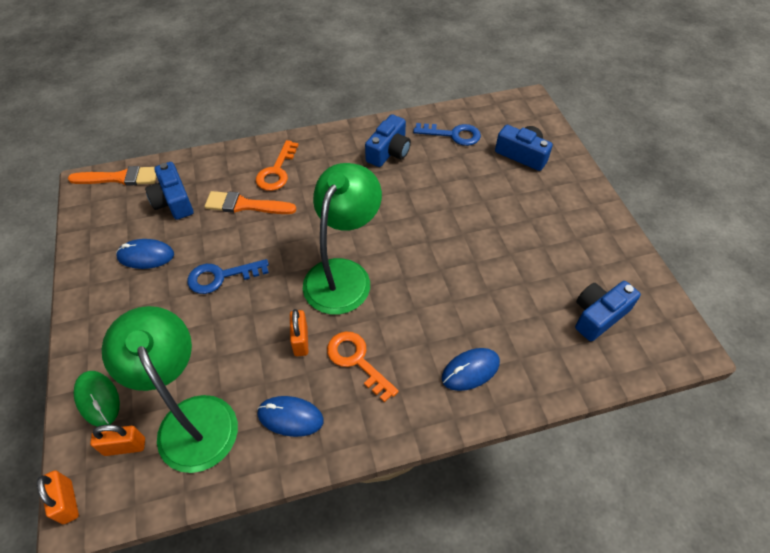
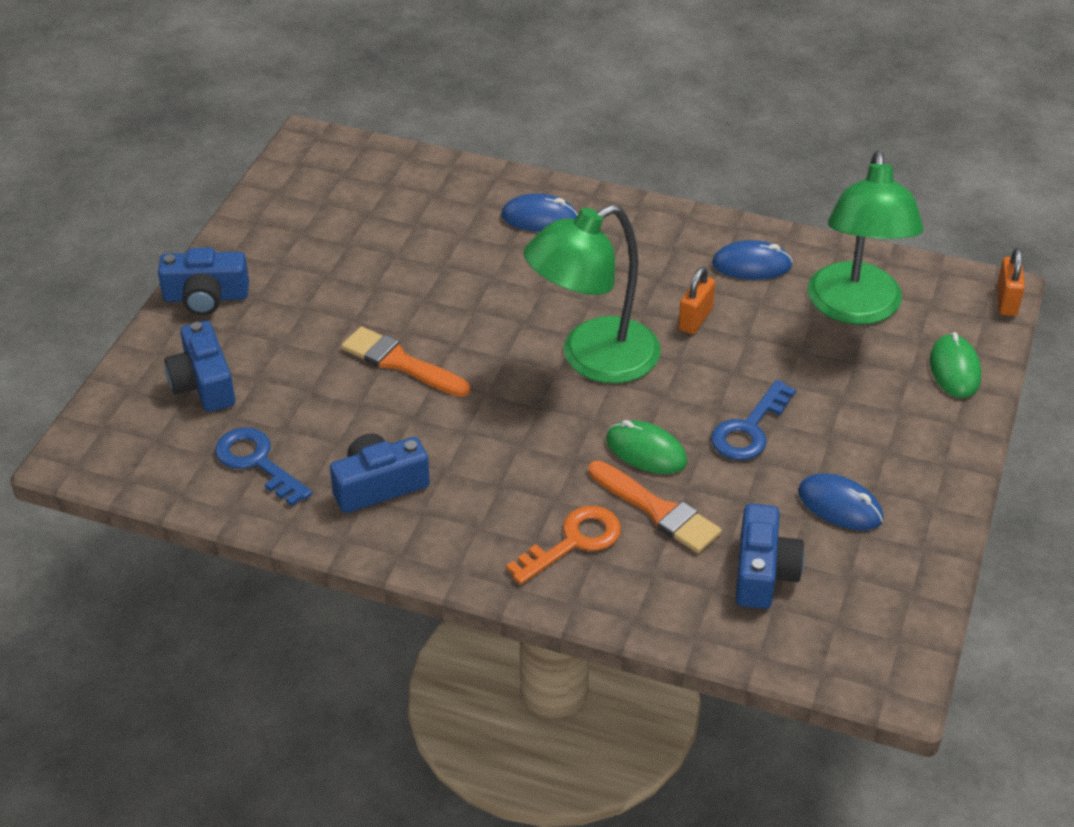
camera: 145 degrees left, 10 degrees down
orange brush [68,166,157,186] -> orange brush moved to [341,326,470,397]
orange padlock [90,425,145,456] -> none
blue key [187,259,269,294] -> blue key turned 105 degrees clockwise [711,380,796,460]
blue mouse [257,396,324,437] -> blue mouse turned 45 degrees counterclockwise [712,240,793,280]
orange key [327,331,399,402] -> none
blue camera [575,281,641,341] -> blue camera moved to [158,247,249,315]
none -> green mouse [606,420,687,474]

